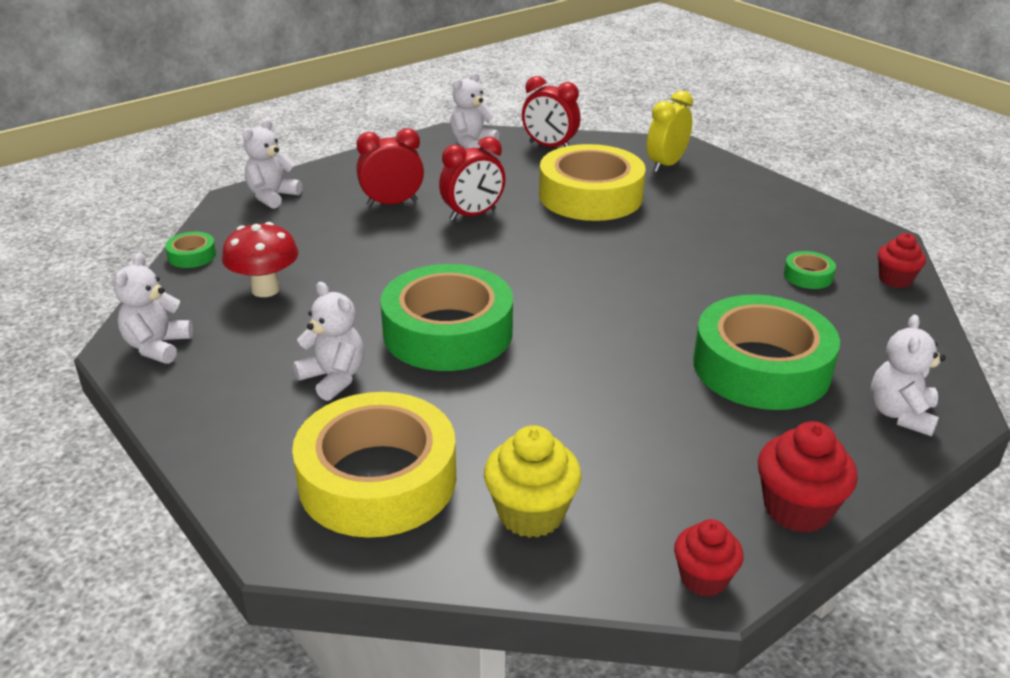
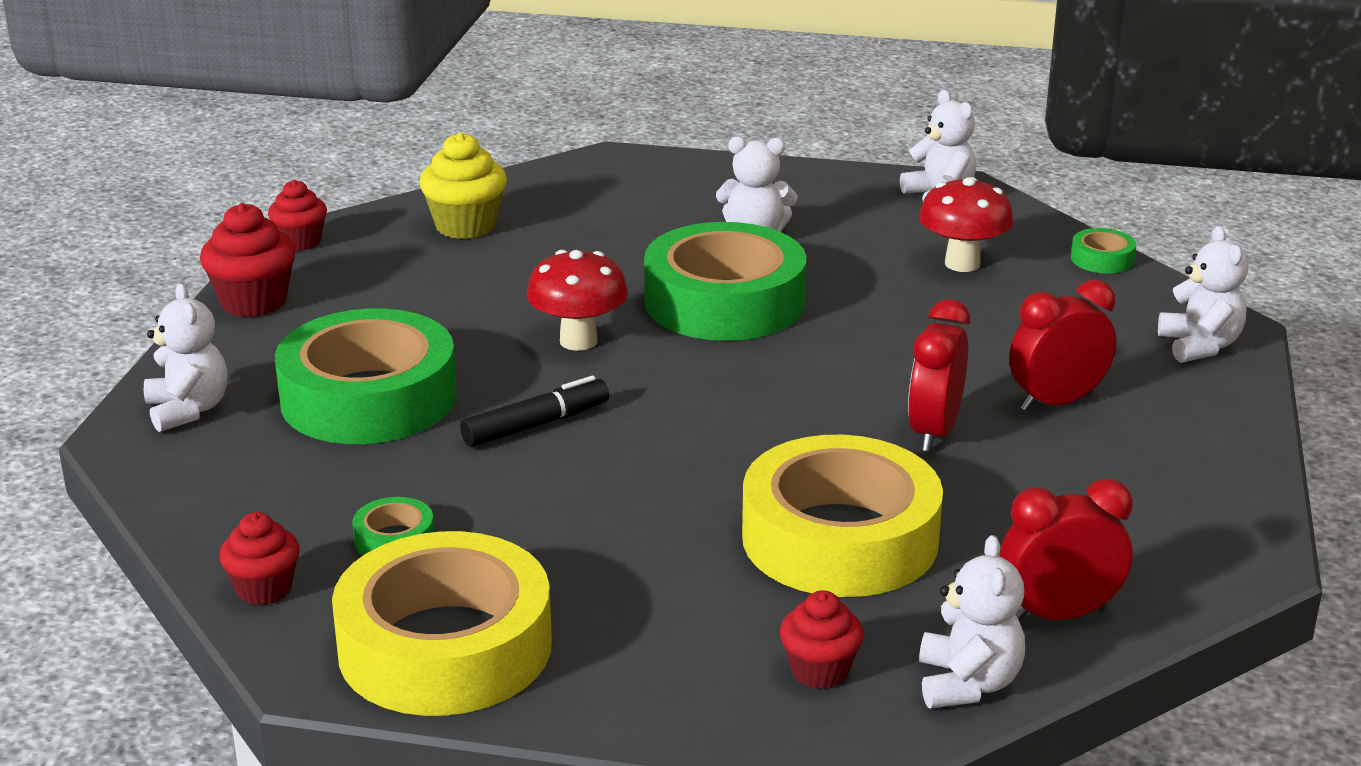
camera: 140 degrees right, 5 degrees down
yellow tape [292,392,456,538] -> yellow tape moved to [332,531,552,716]
red clock [356,128,424,207] -> red clock turned 150 degrees counterclockwise [1009,280,1117,411]
white teddy bear [450,72,500,149] -> white teddy bear moved to [919,535,1025,708]
yellow clock [647,90,693,172] -> red cupcake [780,590,864,689]
none -> black marker [460,376,609,447]
none -> red mushroom [527,250,628,351]

